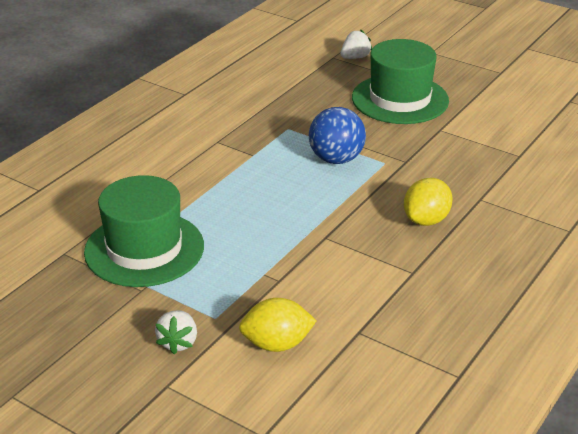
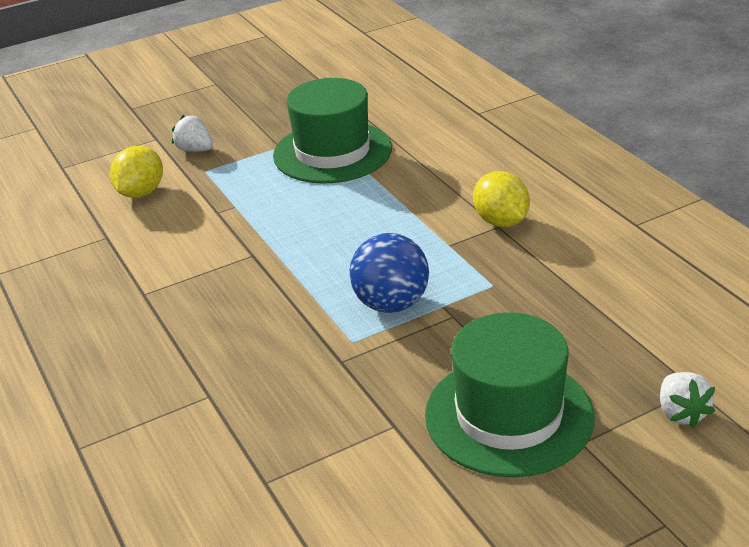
camera: 120 degrees right, 0 degrees up
yellow lemon [404,178,453,226] -> yellow lemon moved to [473,171,530,227]

